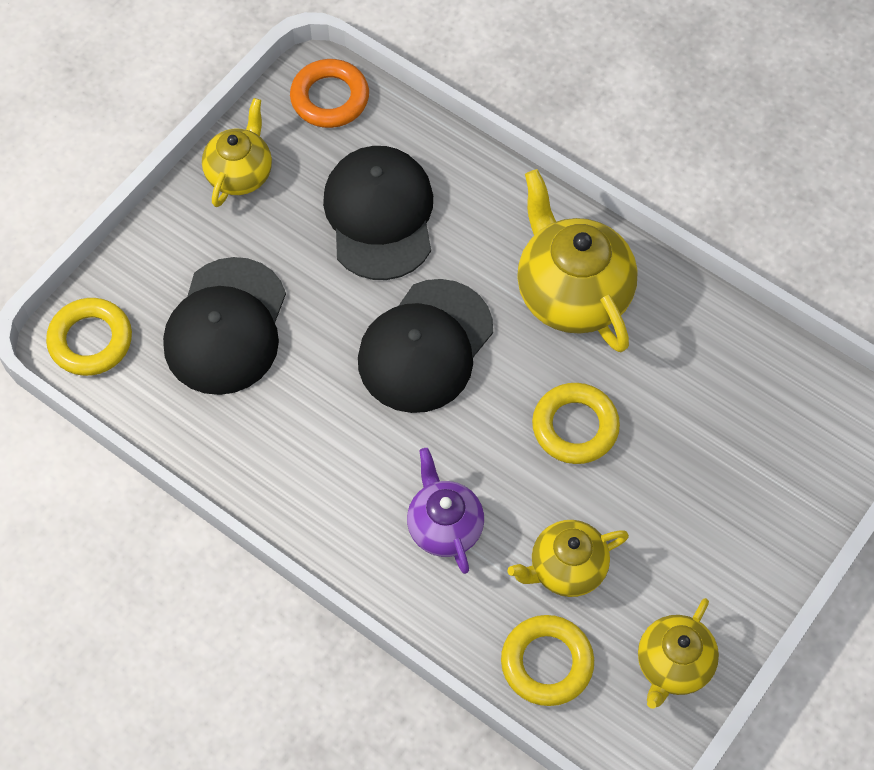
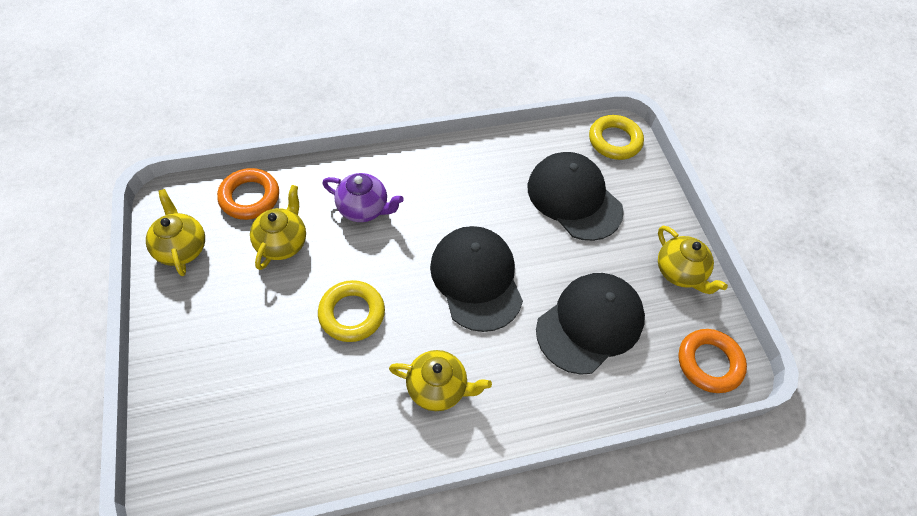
camera: 125 degrees right, 5 degrees down
black cap [323,146,433,280] -> black cap turned 75 degrees counterclockwise [536,273,645,375]
yellow ring [501,615,594,706] -> orange ring [217,168,279,220]
yellow teapot [517,169,638,352] -> yellow teapot [389,350,492,411], size x0.61

